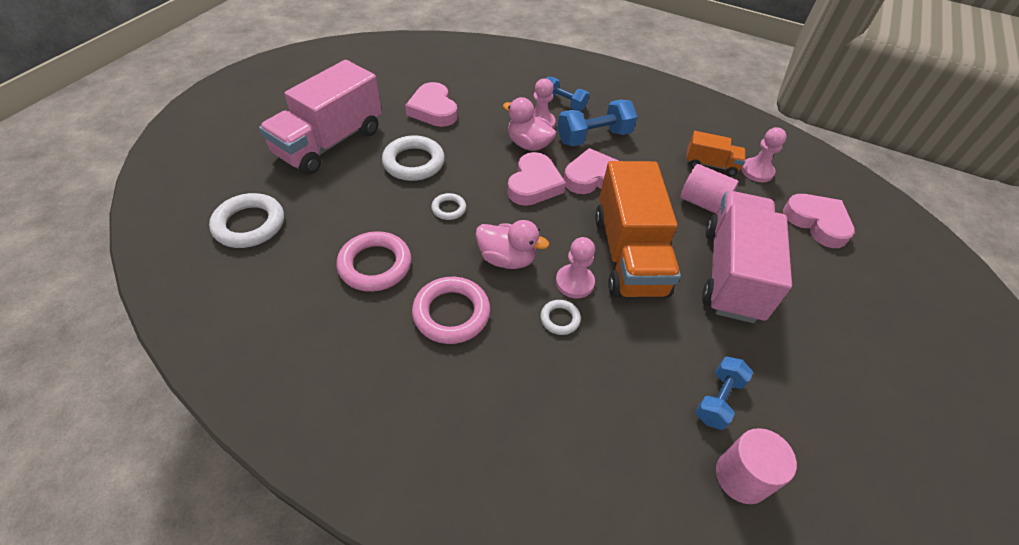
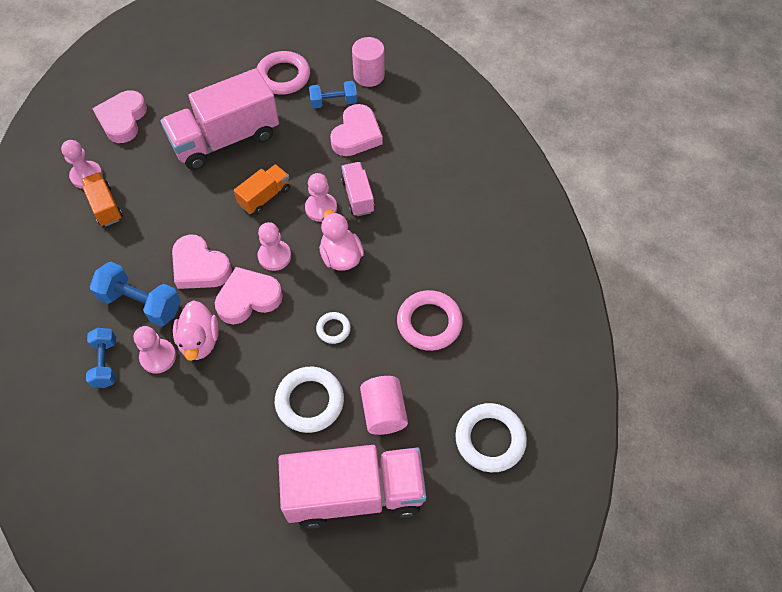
camera: 130 degrees left, 10 degrees up
pink heart [405,82,457,127] -> pink heart moved to [330,104,383,156]
pink ring [412,277,490,344] -> pink ring moved to [257,51,310,95]
white ring [540,300,581,335] -> pink truck [341,162,375,216]
orange truck [595,161,681,298] -> orange truck [234,164,290,215], size x0.49
pink cylinder [680,164,739,214] -> pink cylinder moved to [360,376,408,435]
none -> pink pawn [258,222,291,271]

